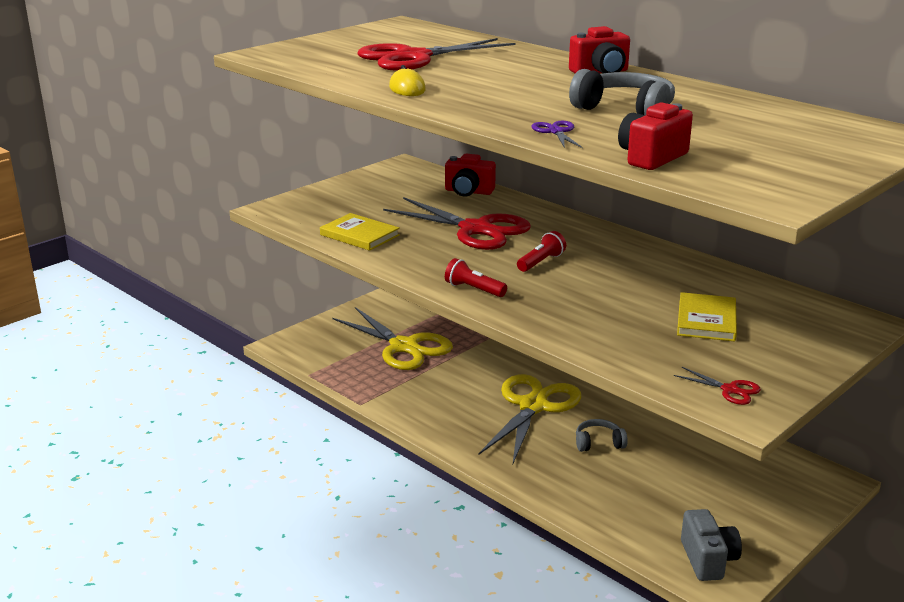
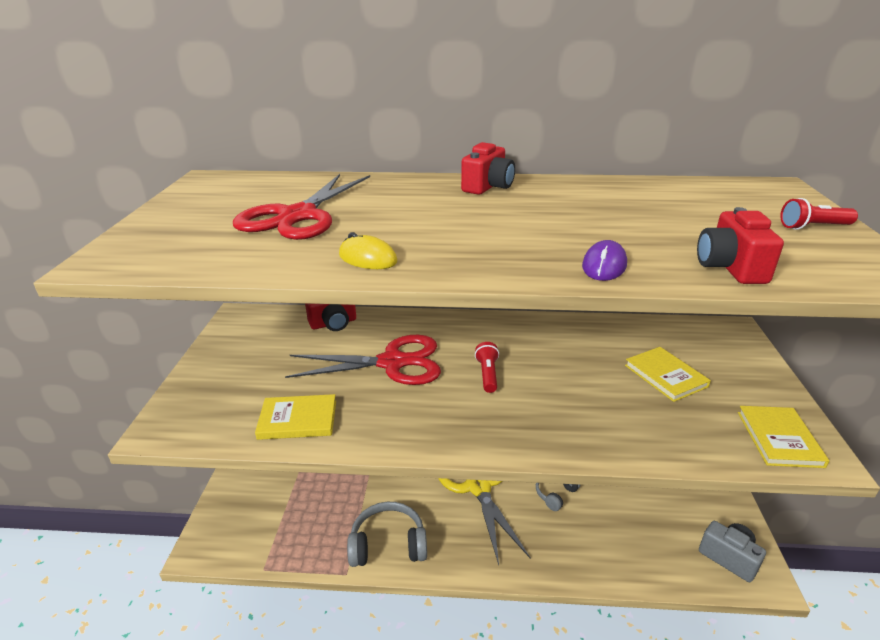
camera: 40 degrees left, 5 degrees up
yellow scissors [332,307,453,370] -> none
red flashlight [445,258,507,297] -> red flashlight moved to [780,198,858,230]
purple scissors [531,121,583,148] -> purple mouse [582,240,627,281]
grey headphones [569,69,675,115] -> grey headphones moved to [347,502,427,567]
red scissors [674,367,761,405] -> yellow book [738,406,829,468]

